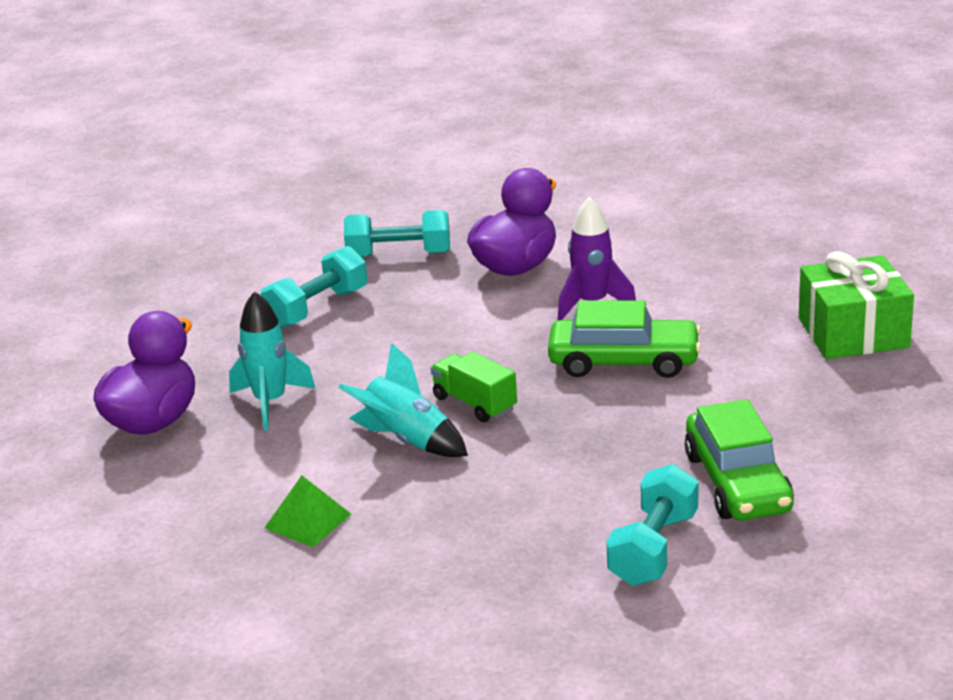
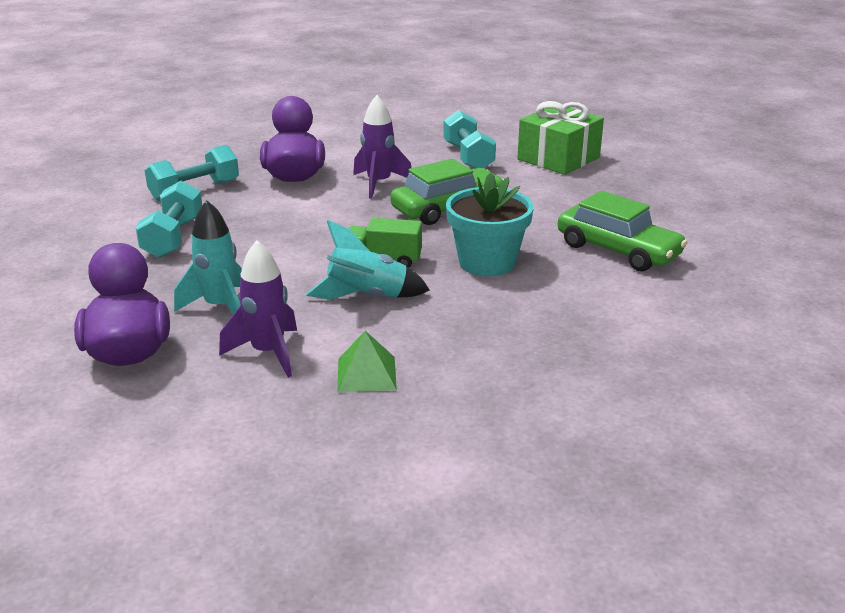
camera: 40 degrees left, 0 degrees up
turquoise dumbbell [606,464,698,586] -> turquoise dumbbell moved to [443,110,496,169]
none -> purple rocket [219,240,297,378]
none -> turquoise flower pot [446,172,534,276]

